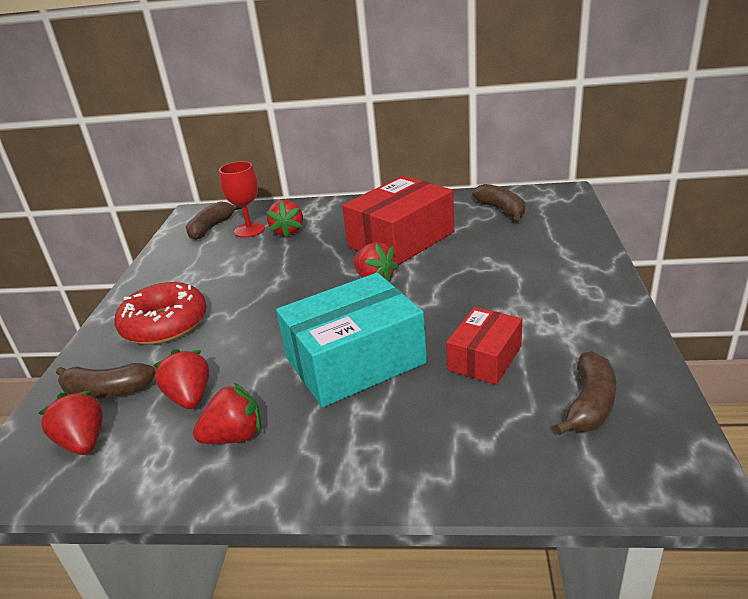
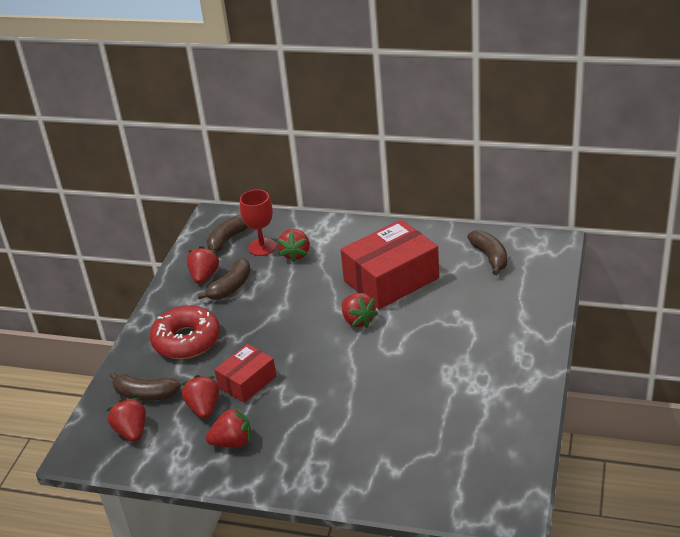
camera: 10 degrees right, 5 degrees up
turquoise box [276,273,427,407] -> none
red box [446,307,522,385] -> red box moved to [214,344,276,403]
brown banana [554,351,616,435] -> brown banana moved to [197,258,251,300]
none -> red strawberry [187,246,220,284]

